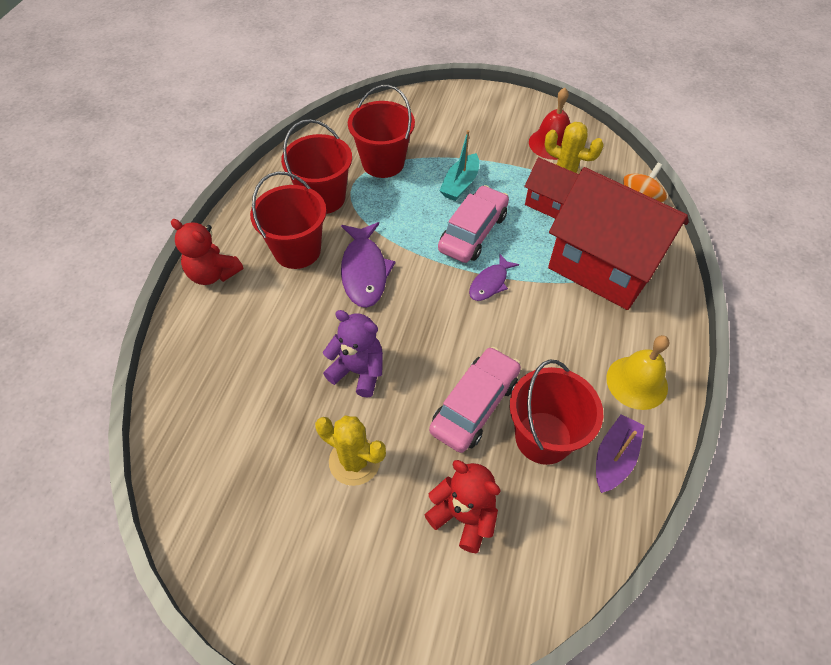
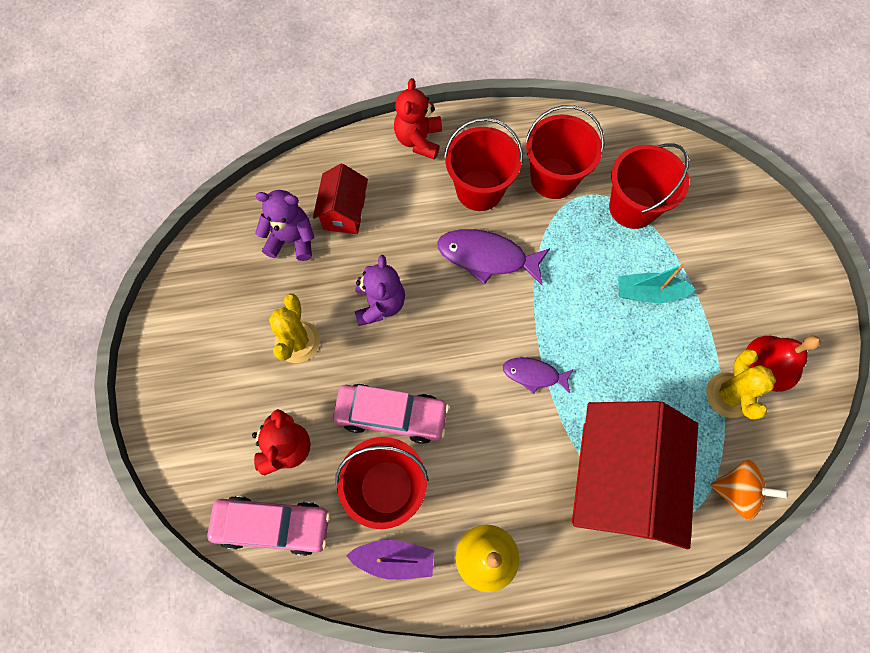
camera: 65 degrees right, 15 degrees up
purple fish [341,222,396,308] -> purple fish turned 45 degrees clockwise [437,229,550,285]
pink car [438,185,509,263] -> pink car moved to [207,496,330,556]
red house [524,157,579,219] -> red house moved to [313,163,368,234]
none -> purple teddy bear [255,190,315,261]

